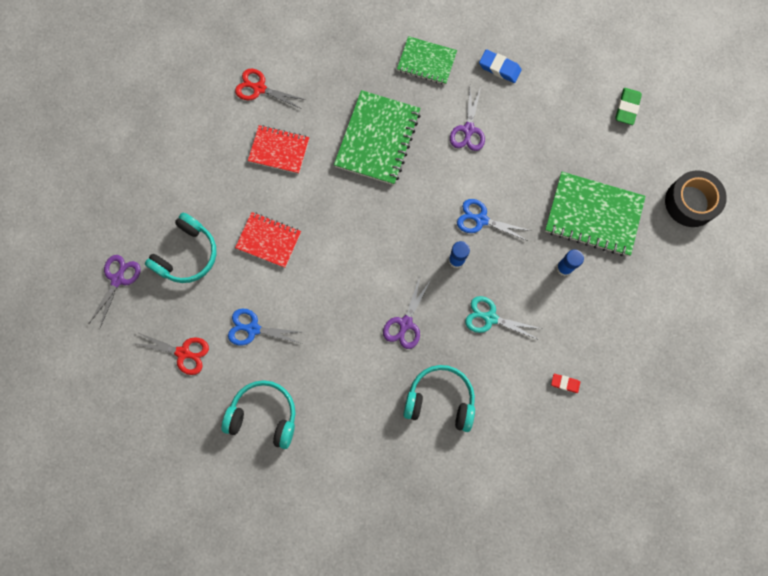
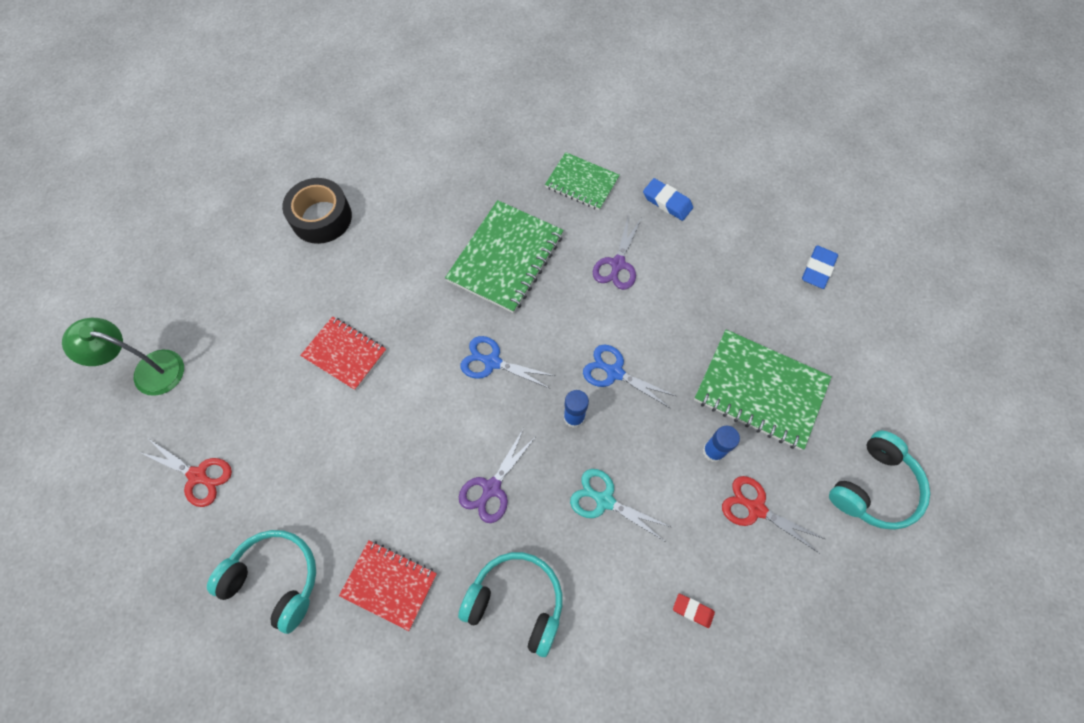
camera: 10 degrees right, 10 degrees down
purple scissors [89,255,141,328] -> green lamp [62,318,184,396]
turquoise headphones [145,213,217,283] -> turquoise headphones moved to [829,431,930,530]
blue scissors [228,308,301,346] -> blue scissors moved to [461,336,555,388]
red scissors [235,69,306,109] -> red scissors moved to [722,476,825,553]
red notebook [248,125,309,174] -> red notebook moved to [339,540,437,631]
green eraser [615,88,642,125] -> blue eraser [802,245,838,289]
black tape [665,170,727,227] -> black tape moved to [282,178,352,244]

